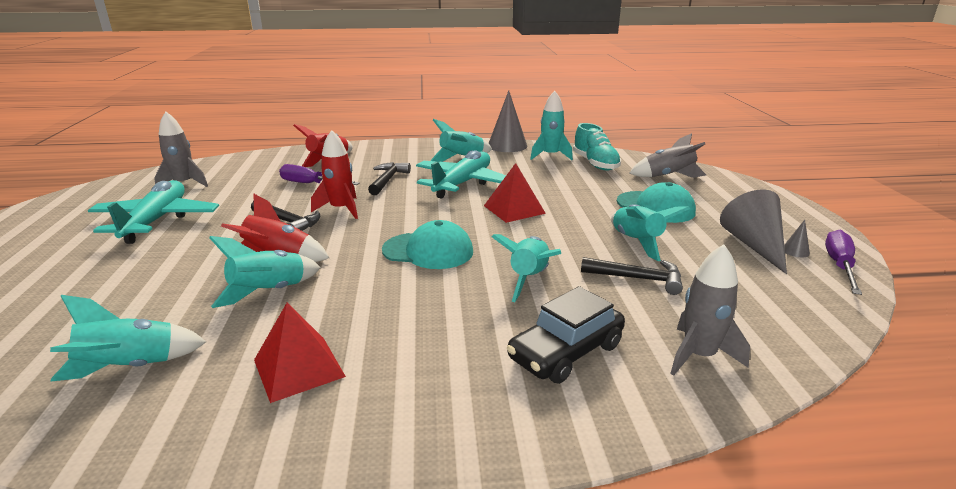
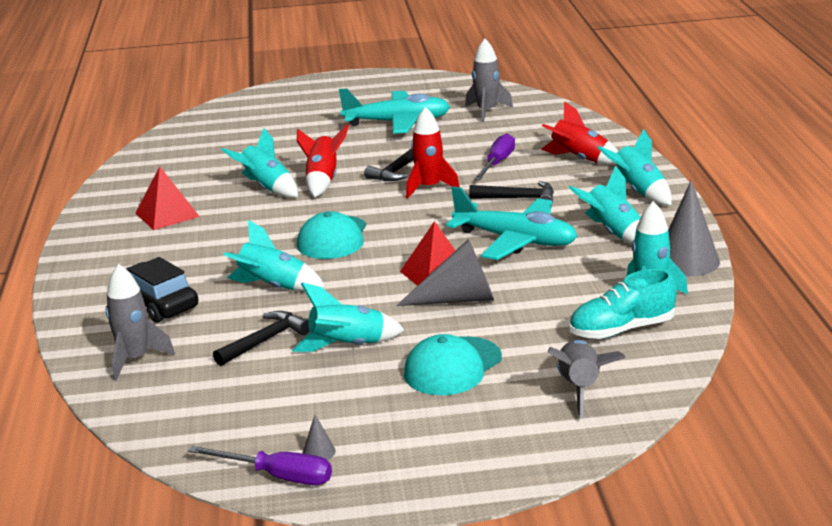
camera: 90 degrees right, 0 degrees up
turquoise rocket [50,295,206,382] -> turquoise rocket moved to [597,129,672,205]
black hammer [581,257,683,295] -> black hammer turned 150 degrees counterclockwise [213,311,309,366]
grey cone [720,189,787,274] -> grey cone moved to [396,239,494,306]

